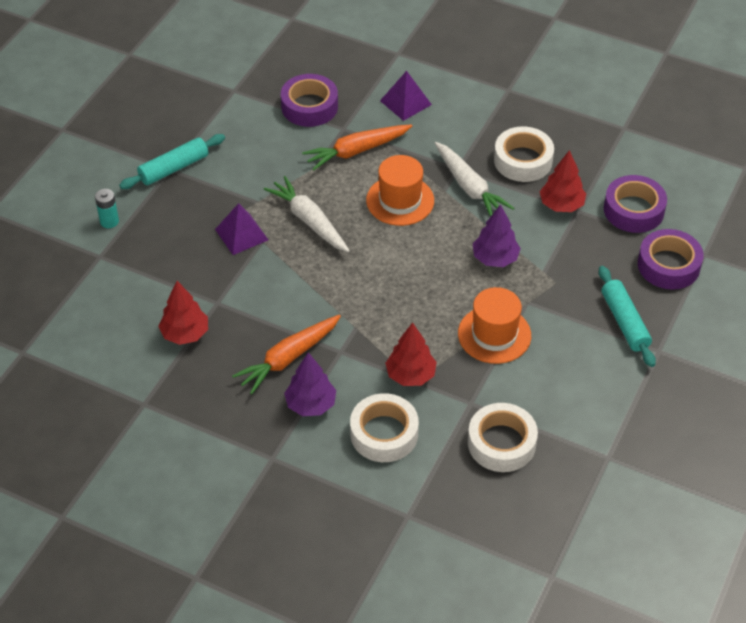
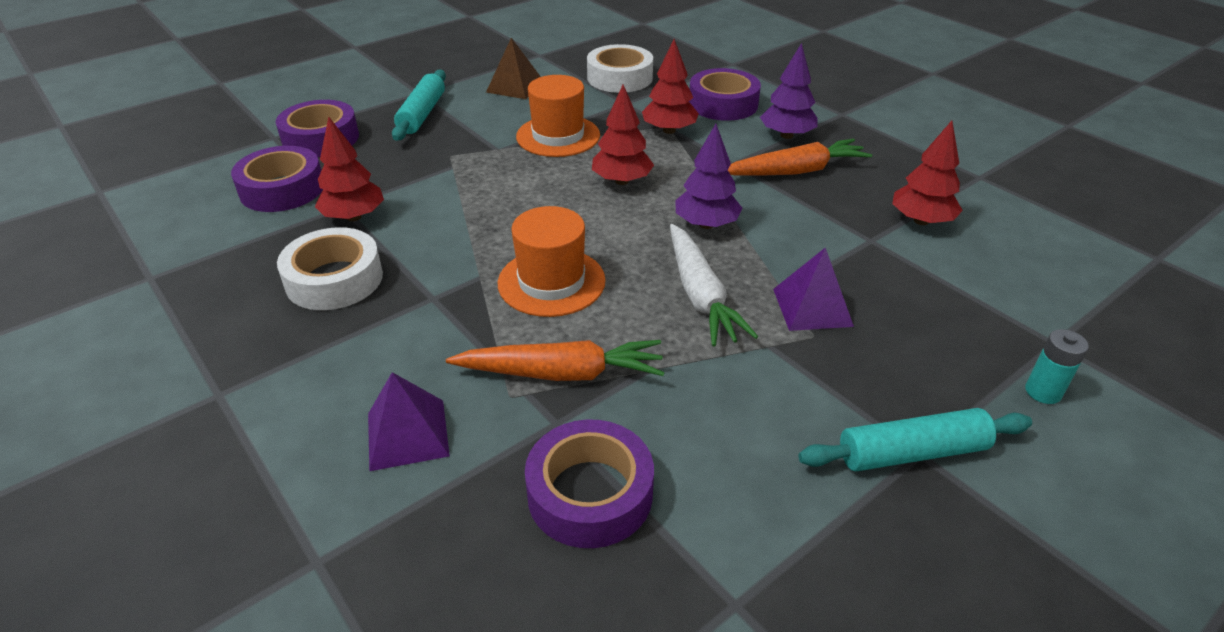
camera: 155 degrees left, 10 degrees down
white tape [350,393,419,462] -> purple tape [689,68,761,121]
white carrot [435,142,514,217] -> none
purple tree [473,204,521,267] -> purple tree moved to [675,124,743,229]
none -> brown pyramid [486,38,541,99]
none -> red tree [592,85,654,185]

